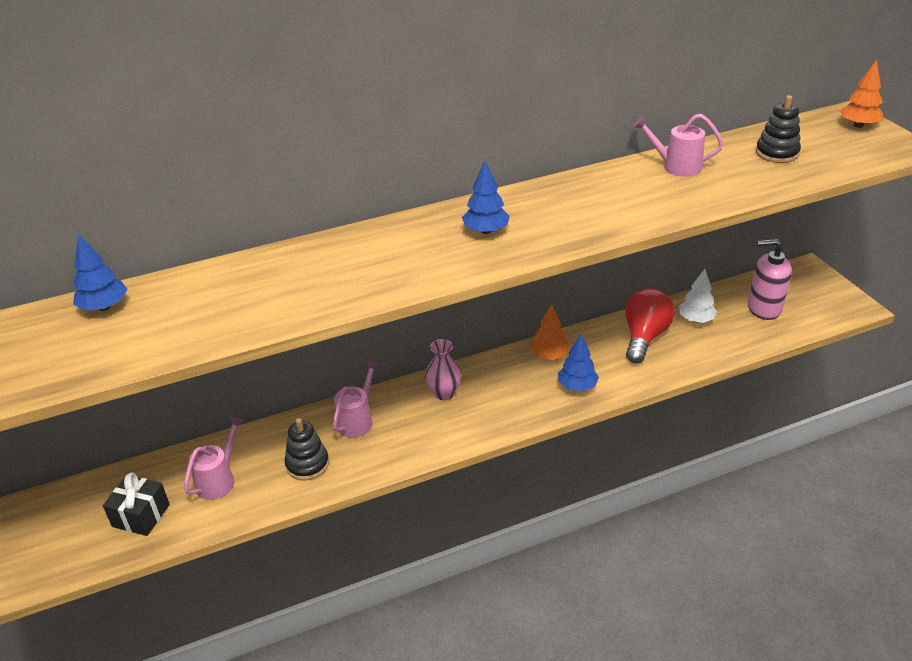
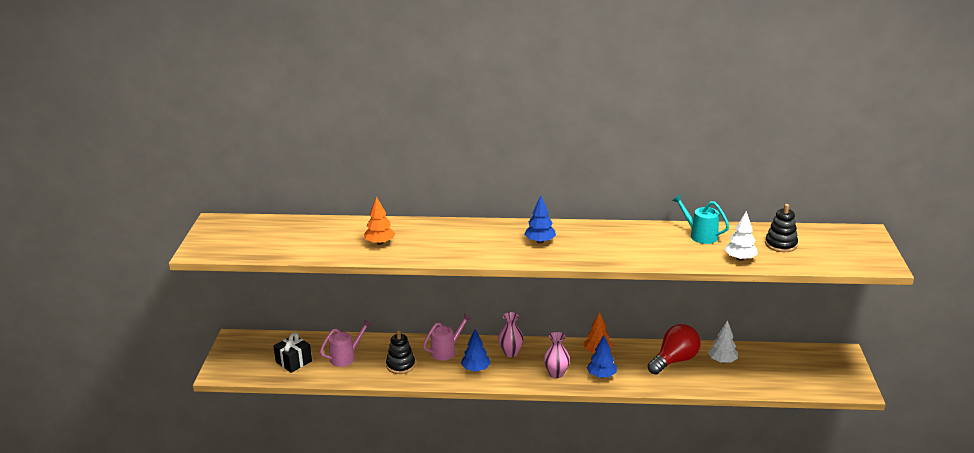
camera: 25 degrees right, 10 degrees down
blue tree [73,234,127,311] -> blue tree moved to [461,329,491,372]
pink watering can [633,114,723,177] -> turquoise watering can [672,194,729,244]
pink soap dispenser [748,239,792,320] -> none
orange tree [840,60,883,128] -> orange tree moved to [364,196,395,245]
none -> pink vase [544,332,570,378]
none -> white tree [724,211,758,261]

